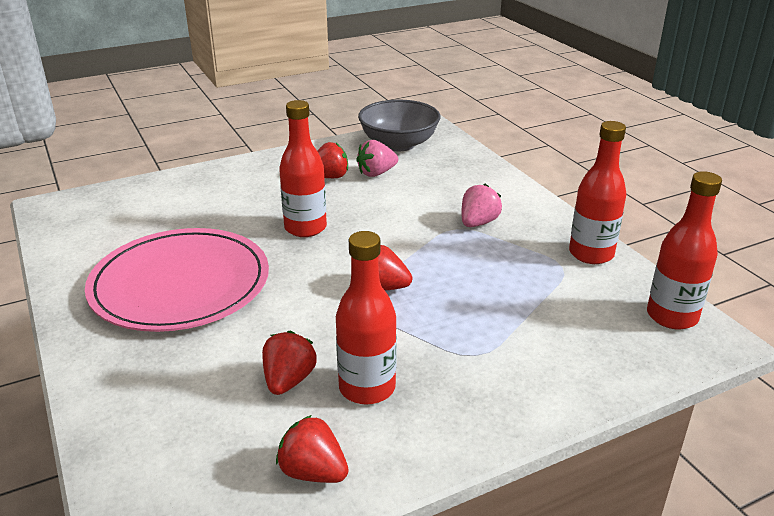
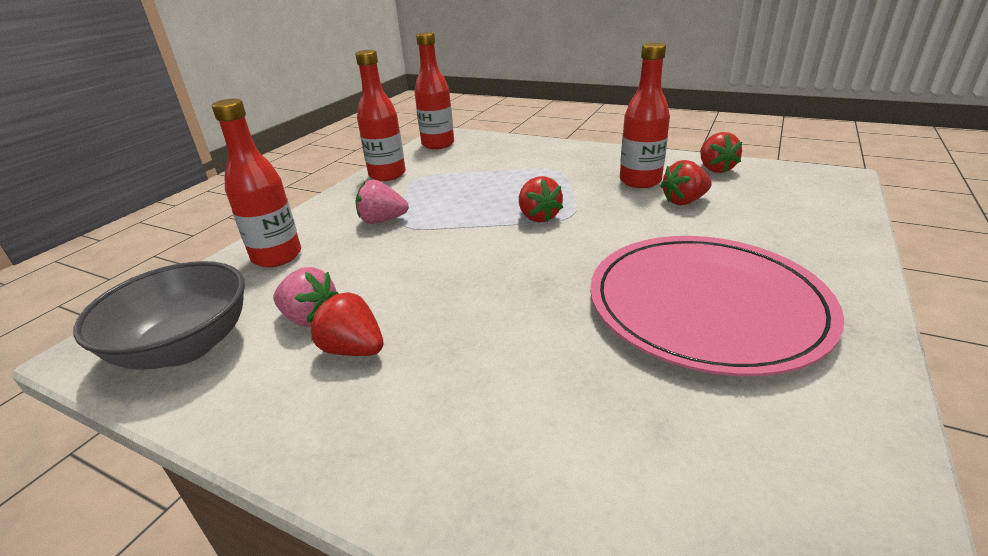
camera: 125 degrees left, 0 degrees up
red bottle [279,100,327,237] -> red bottle moved to [212,99,301,267]

